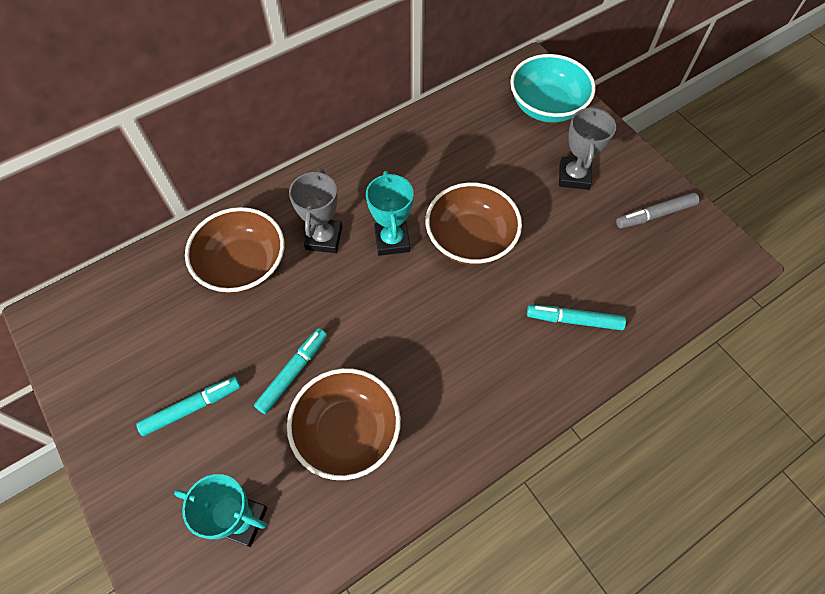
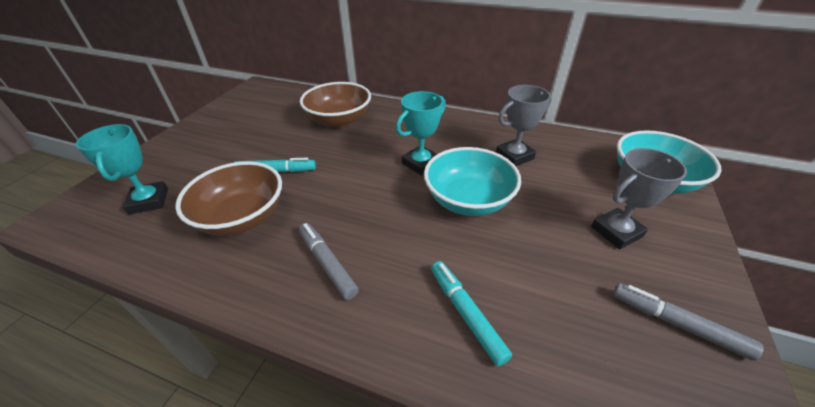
camera: 55 degrees right, 20 degrees down
turquoise marker [136,377,240,436] -> none
grey trophy [289,168,342,253] -> grey trophy moved to [496,85,552,166]
brown bowl [426,182,522,265] -> turquoise bowl [424,147,521,216]
none -> grey marker [299,223,359,300]

